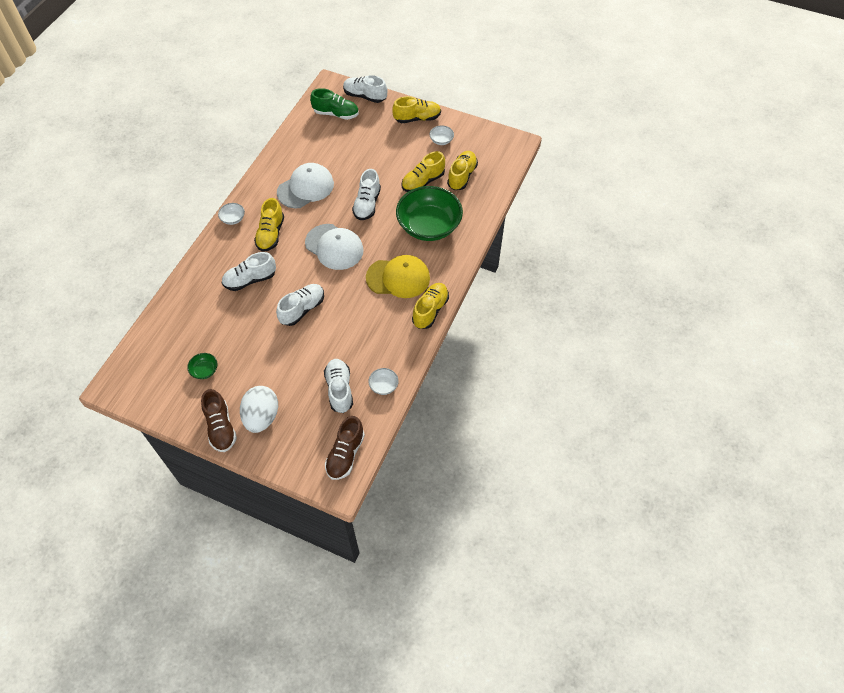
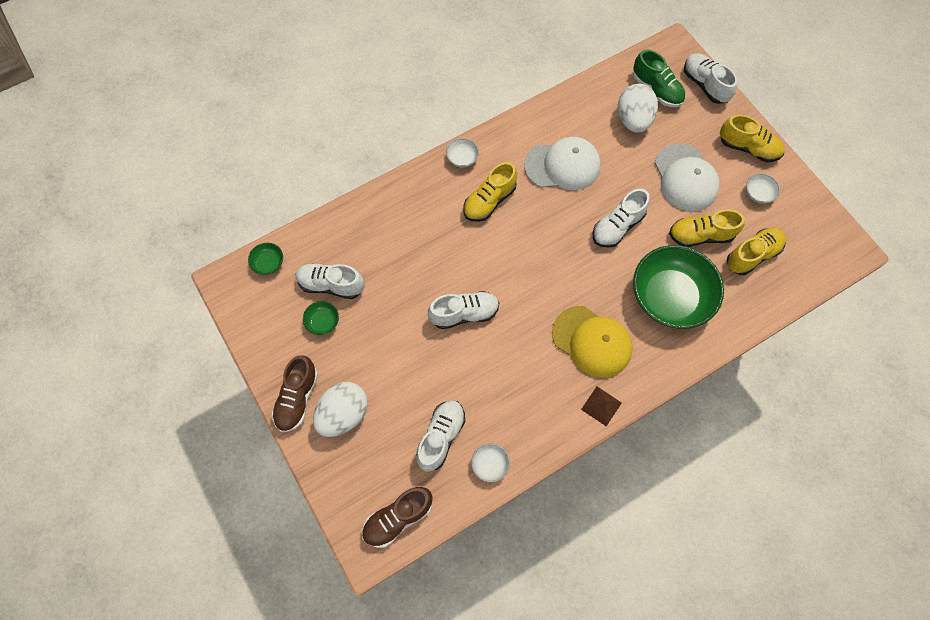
camera: 35 degrees right, 10 degrees up
white shoe [222,252,276,291] -> white shoe moved to [296,263,364,299]
white cap [305,224,364,270] -> white cap moved to [655,143,720,212]
yellow shoe [412,283,449,329] -> brown pyramid [581,386,622,427]
none -> green bowl [248,243,283,275]
none -> white egg [618,84,658,133]

